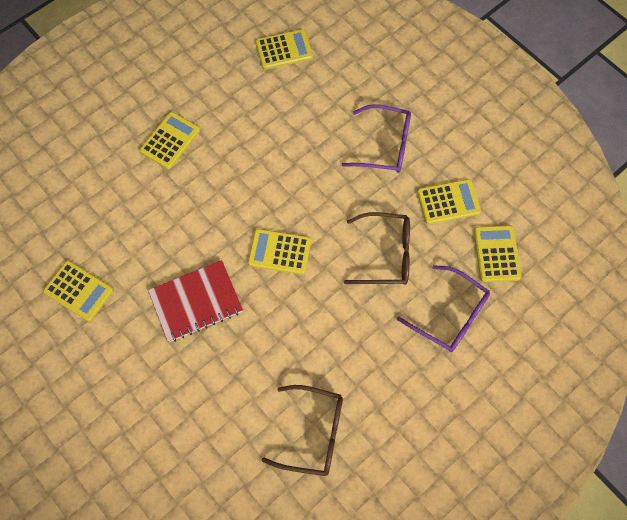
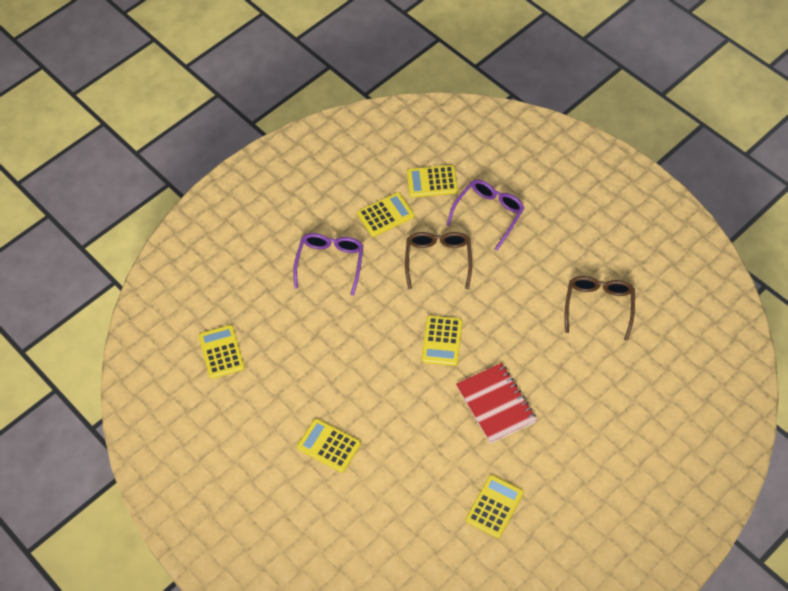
camera: 90 degrees left, 10 degrees down
yellow calculator [417,179,481,224] -> yellow calculator turned 75 degrees clockwise [357,192,414,237]

